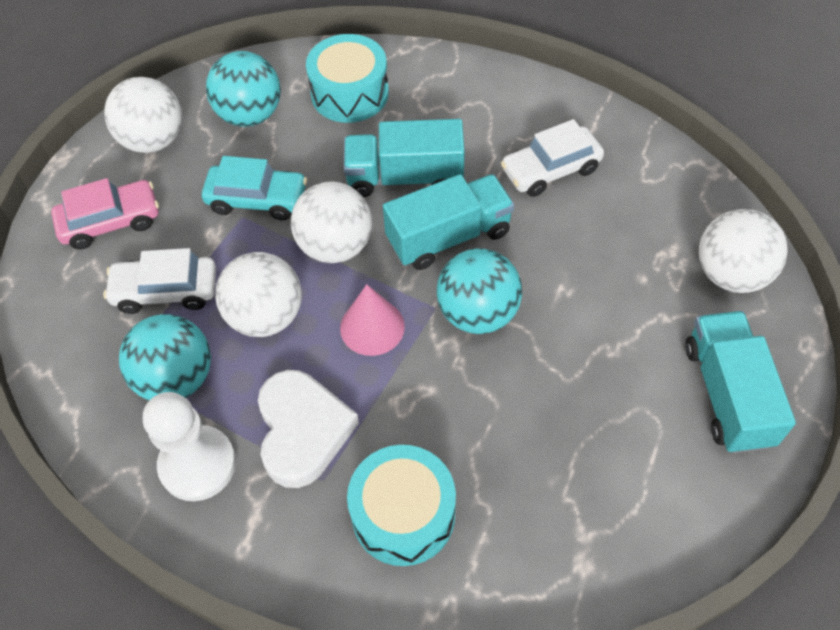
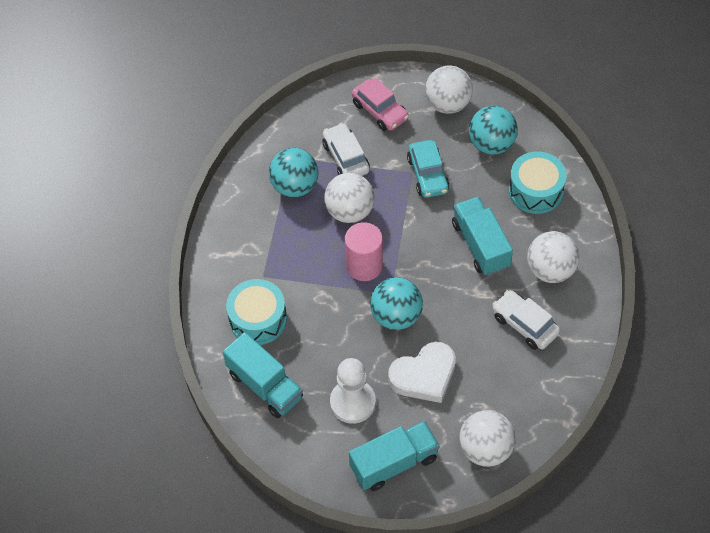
camera: 70 degrees right, 0 degrees up
white pawn [143,392,236,501] -> white pawn moved to [330,358,376,424]
white heart [258,370,359,488] -> white heart moved to [388,342,456,403]
white ball [291,182,372,263] -> white ball moved to [527,231,580,283]
pink cone [340,284,405,356] -> pink cylinder [345,222,383,281]
turquoise truck [383,174,514,270] -> turquoise truck moved to [223,332,303,418]

